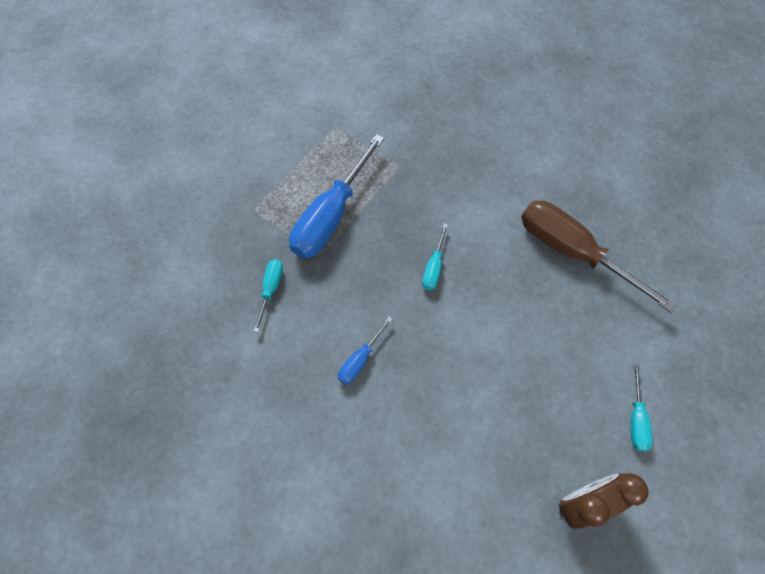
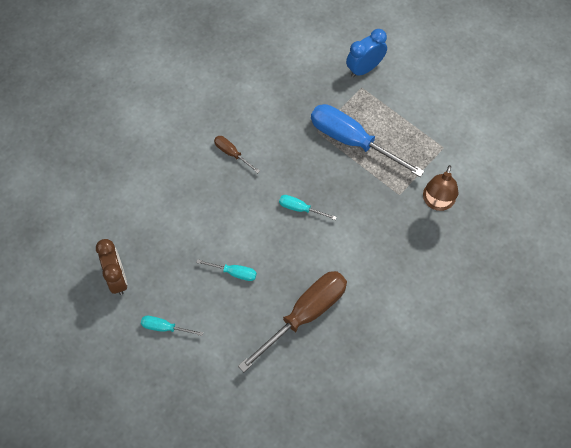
camera: 95 degrees right, 0 degrees up
turquoise screwdriver [253,259,283,332] -> turquoise screwdriver moved to [196,259,257,281]
blue screwdriver [338,317,393,385] -> brown screwdriver [214,136,260,173]
none -> blue clock [346,29,387,77]
none -> brown lamp [423,165,458,211]

